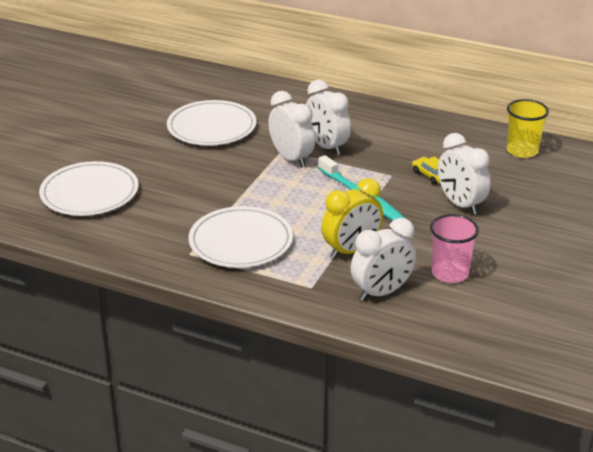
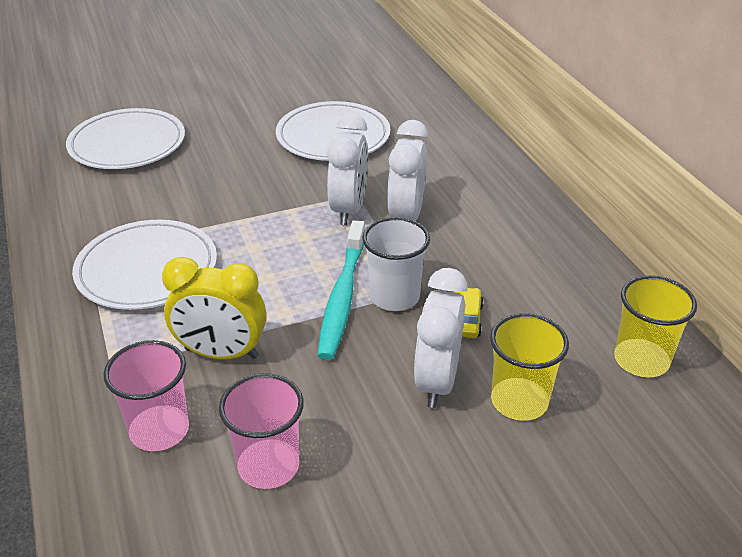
camera: 45 degrees right, 5 degrees up
white clock [351,218,416,301] -> pink cup [103,340,189,451]
none -> white cup [362,217,430,311]
none -> yellow cup [490,313,569,421]

